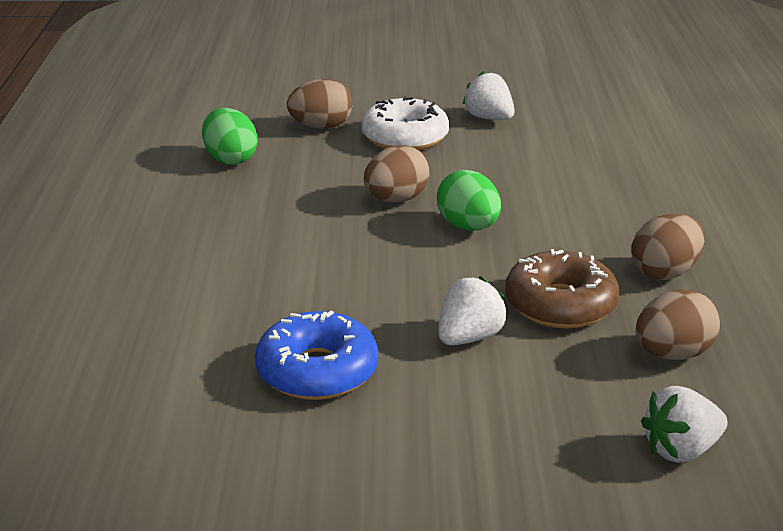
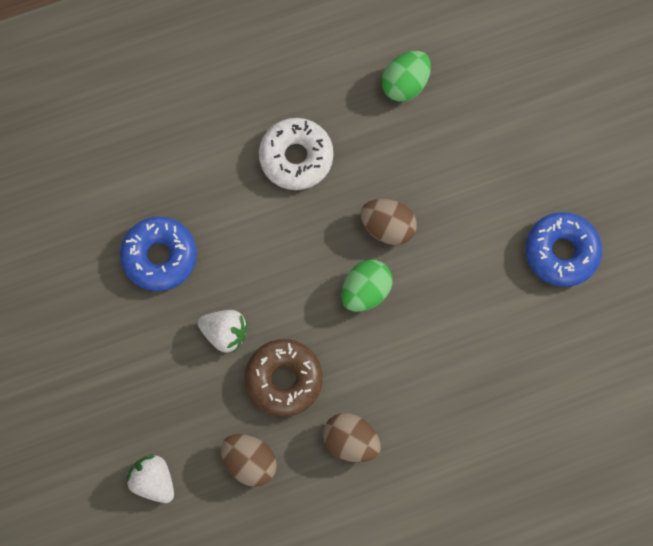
camera: 70 degrees right, 45 degrees up
brown egg [287,79,353,129] -> none
white donut [361,96,449,150] -> white donut moved to [259,118,333,190]
white strawberry [463,71,515,120] -> blue donut [525,212,602,287]

